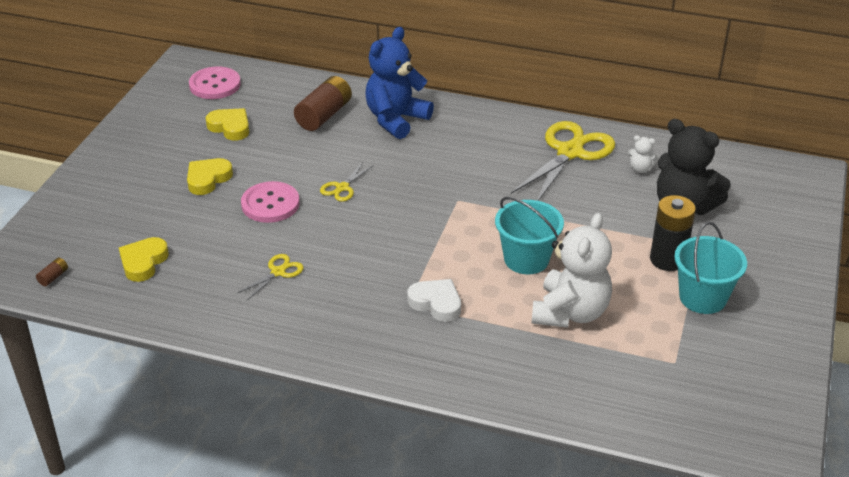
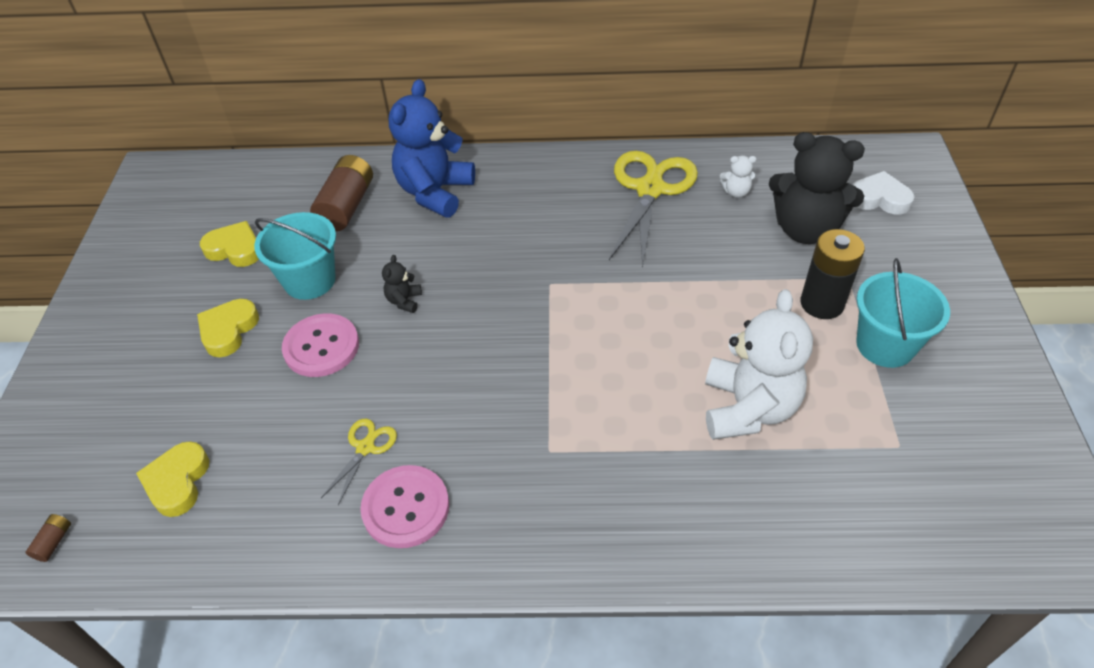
camera: 15 degrees left, 10 degrees up
pink button [189,66,241,99] -> pink button moved to [360,465,449,548]
yellow scissors [320,162,374,202] -> black teddy bear [382,255,422,313]
white heart [407,279,461,322] -> white heart moved to [852,171,915,214]
turquoise bucket [495,197,564,274] -> turquoise bucket moved to [254,212,336,300]

